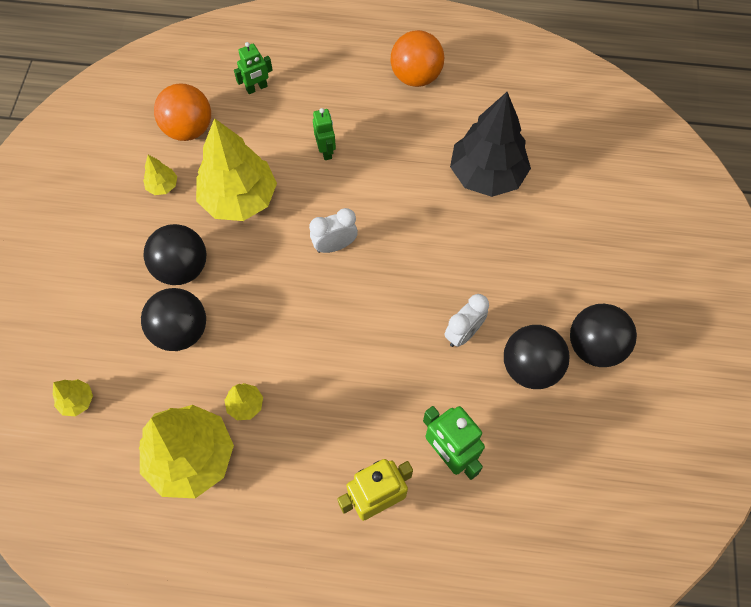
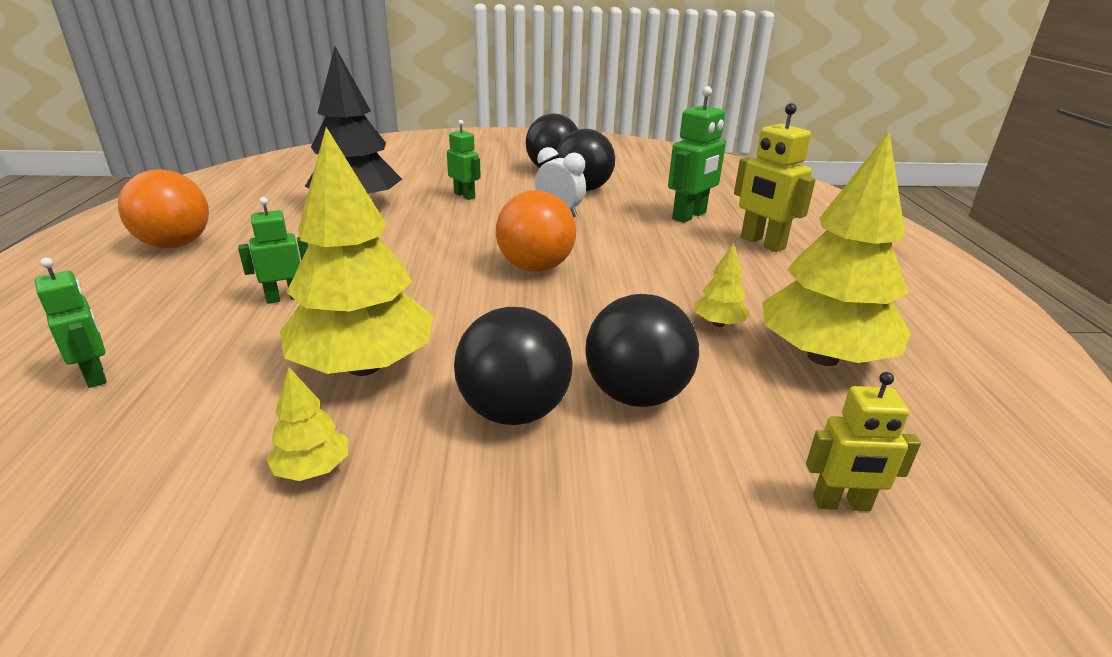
camera: 100 degrees left, 35 degrees down
yellow tree [53,379,93,416] -> yellow robot [806,372,921,511]
orange ball [154,83,211,141] -> orange ball moved to [496,190,576,272]
white clock [309,208,358,253] -> none
none -> green robot [447,120,481,200]

